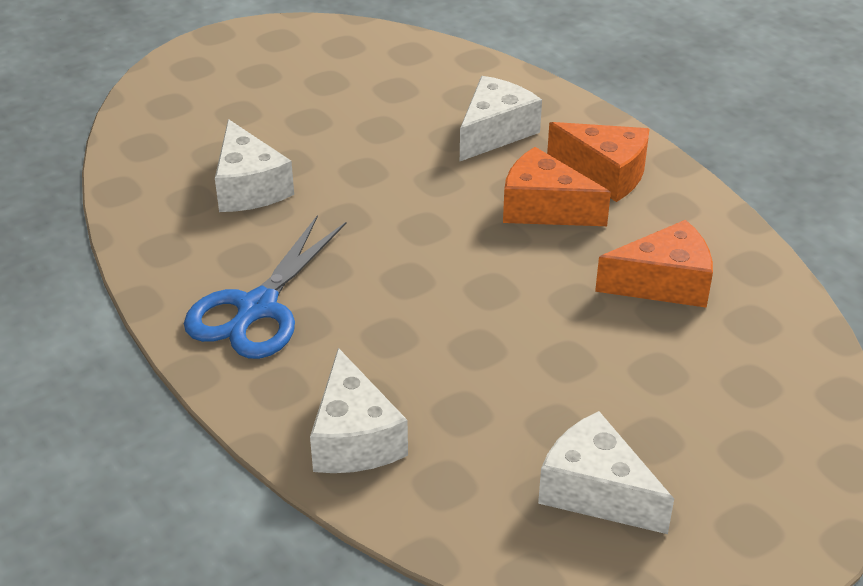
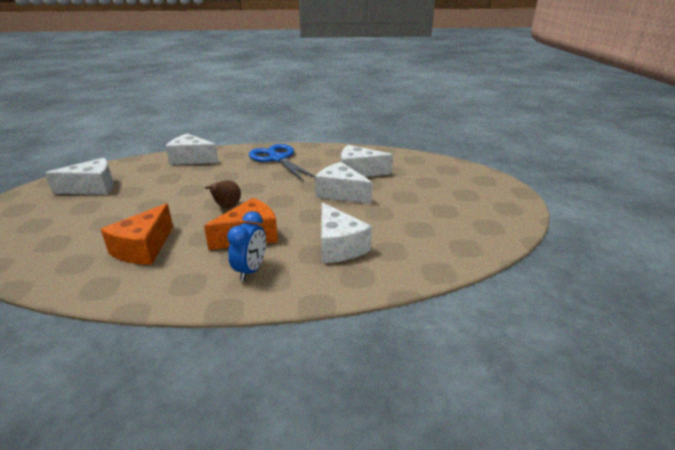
camera: 120 degrees right, 10 degrees down
orange cheese [547,122,649,202] -> blue clock [227,211,266,281]
none -> brown pear [205,180,241,208]
none -> white cheese [315,162,373,204]

